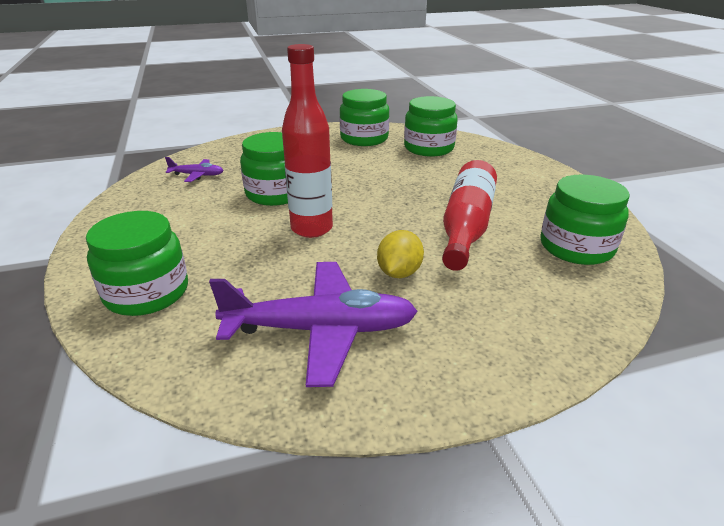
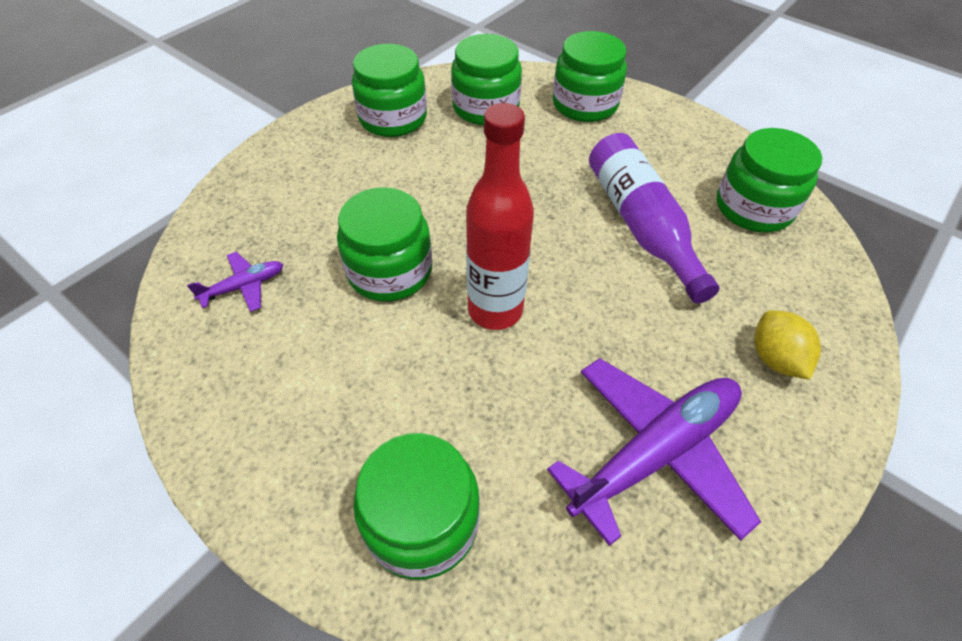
camera: 35 degrees left, 20 degrees up
yellow lemon [377,230,424,278] -> yellow lemon moved to [754,310,821,380]
red bottle [442,160,497,271] -> purple bottle [589,133,719,304]
none -> green jar [553,31,627,122]

